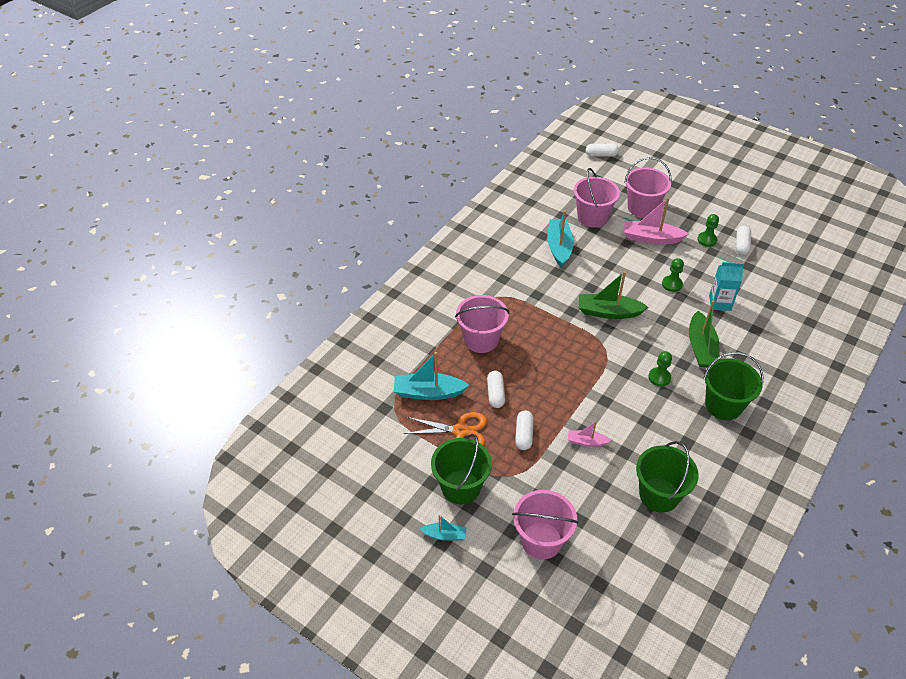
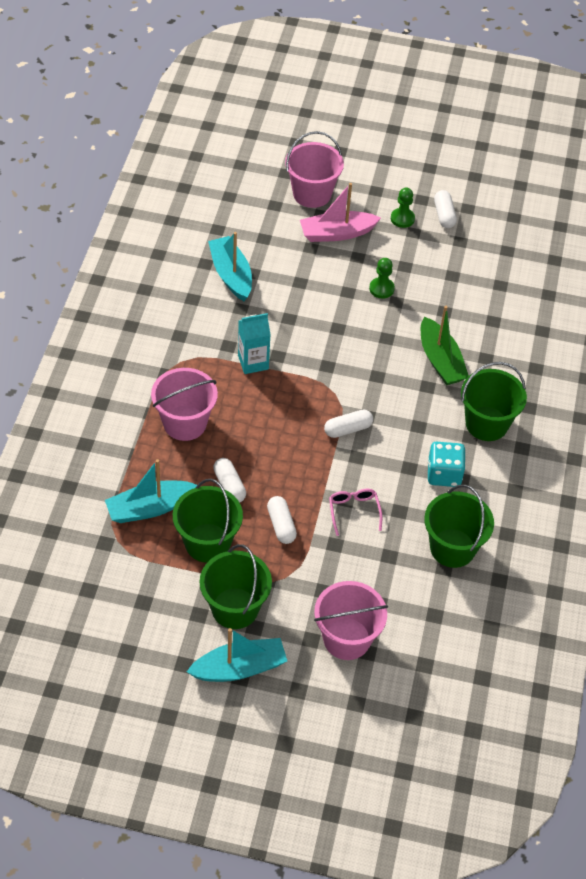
camera: 25 degrees left, 5 degrees up
orange scissors [404,412,487,446] -> green bucket [173,479,243,563]
turquoise boat [420,515,466,541] -> turquoise boat [187,628,287,682], size x1.83
pink boat [568,421,611,447] -> pink glasses [329,489,382,536]
pink bucket [574,168,620,228] -> none
green boat [579,271,648,319] -> none
white capsule [586,144,619,157] -> white capsule moved to [324,410,373,438]
green pawn [648,351,672,387] -> none
turquoise carton [709,262,744,311] -> turquoise carton moved to [238,313,271,374]
none -> turquoise dice [428,442,466,487]

